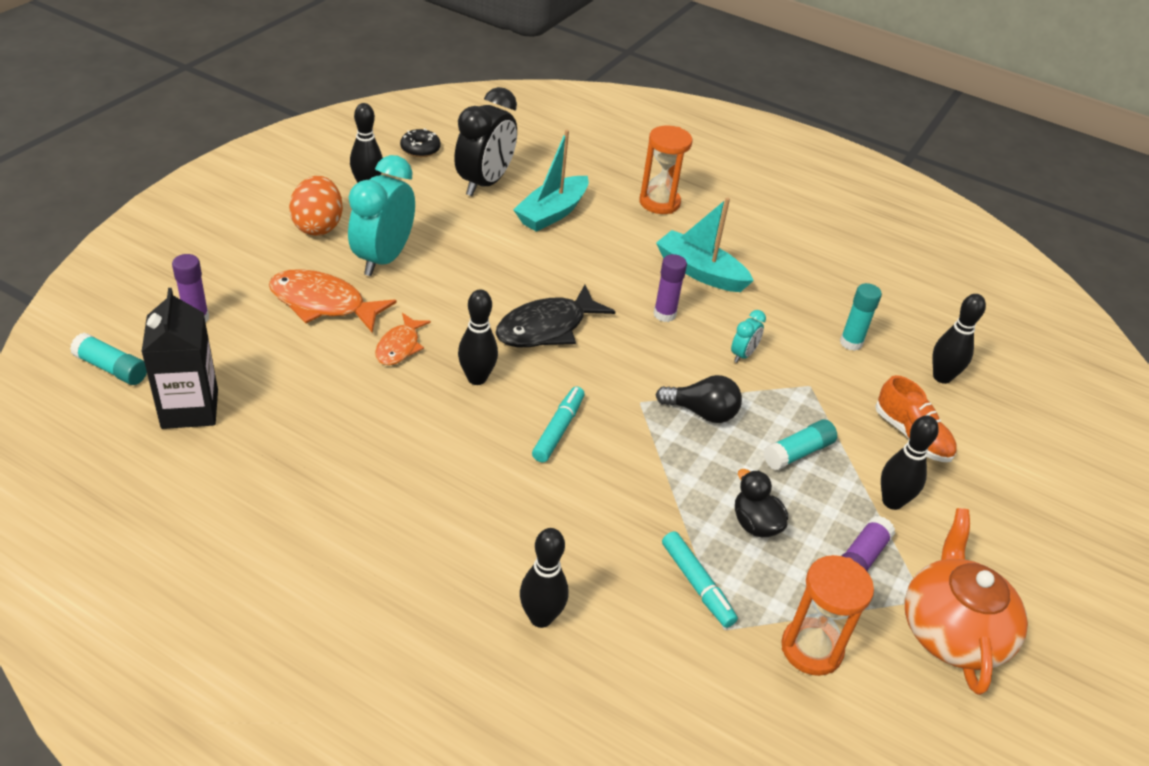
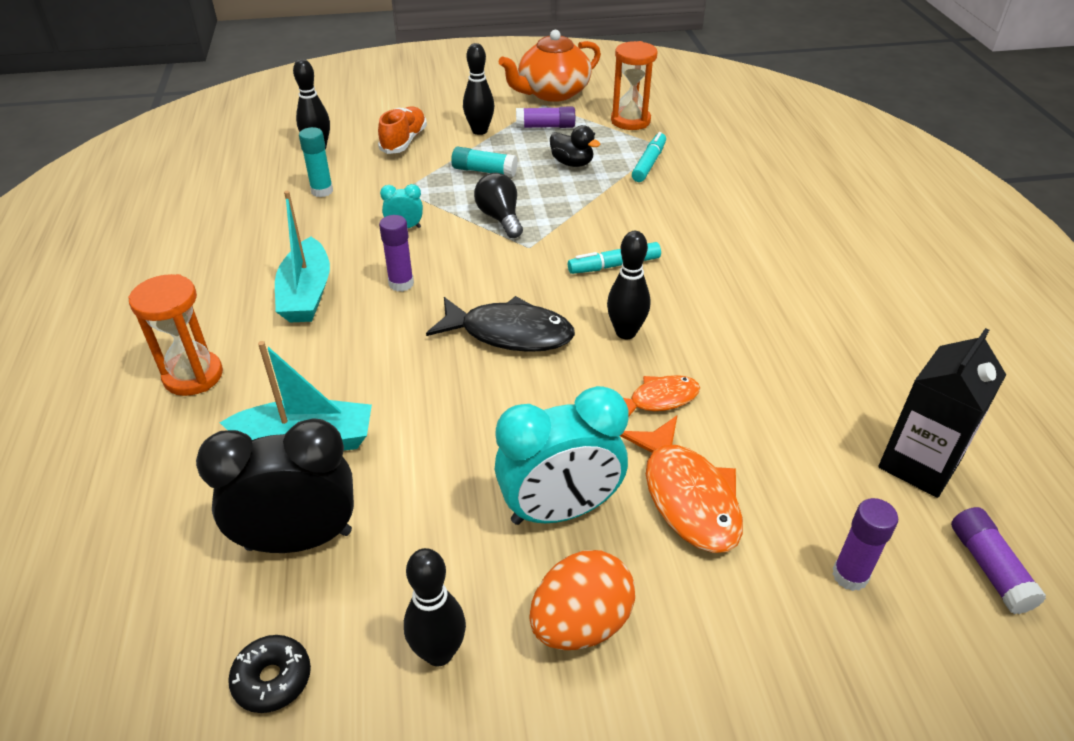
camera: 125 degrees left, 0 degrees up
turquoise glue stick [70,333,147,385] -> purple glue stick [951,507,1046,614]
black bowling pin [520,528,568,628] -> none
black duck [735,469,788,537] -> black duck turned 75 degrees counterclockwise [550,125,600,167]

